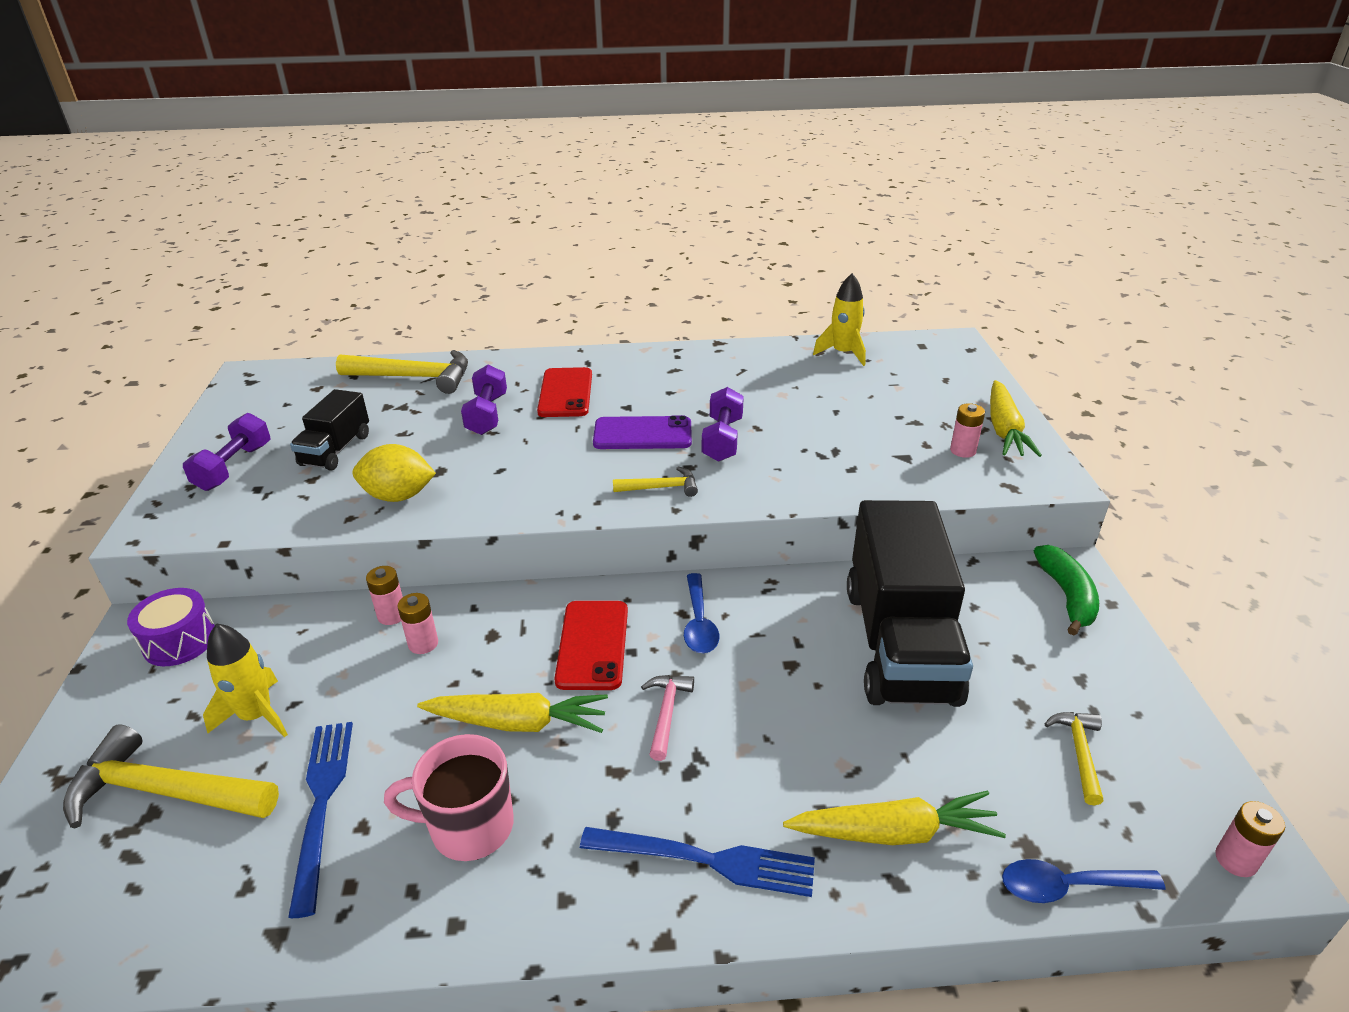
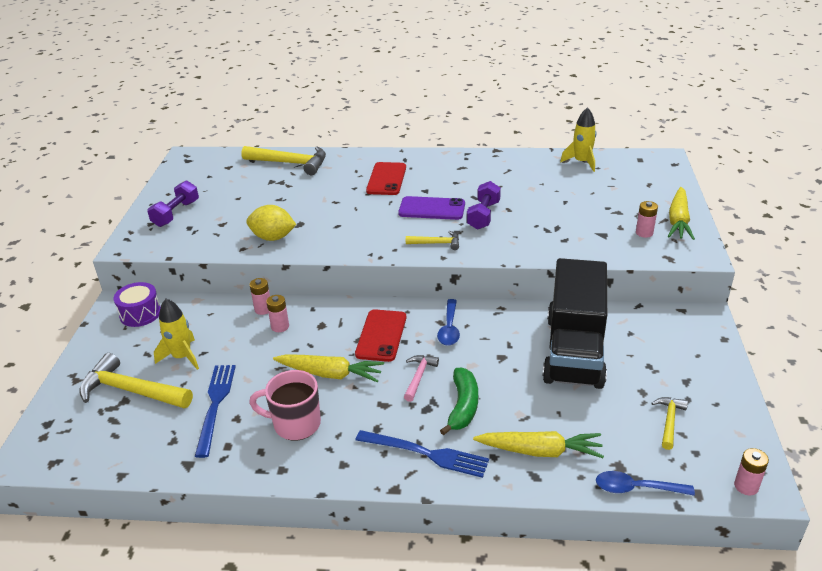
camera: 10 degrees right, 0 degrees up
black truck [290,389,369,470] -> none
purple dumbbell [461,365,507,435] -> none
green banana [1034,545,1099,636] -> green banana moved to [440,368,478,435]

